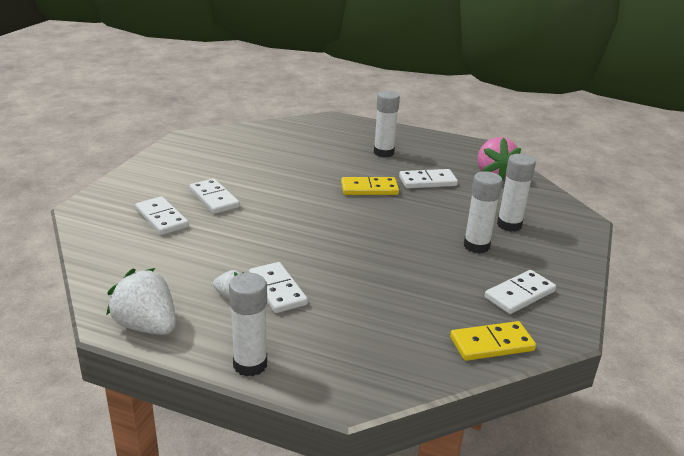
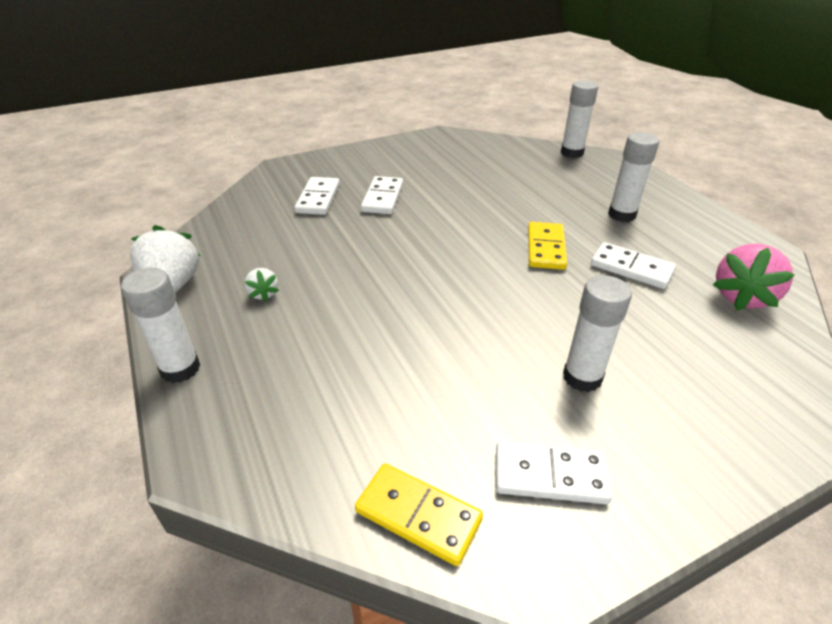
camera: 45 degrees right, 10 degrees up
white domino [249,262,308,313] -> none
yellow domino [341,177,399,195] -> yellow domino turned 60 degrees clockwise [528,222,567,270]
white glue stick [497,154,536,232] -> white glue stick moved to [561,80,598,158]

